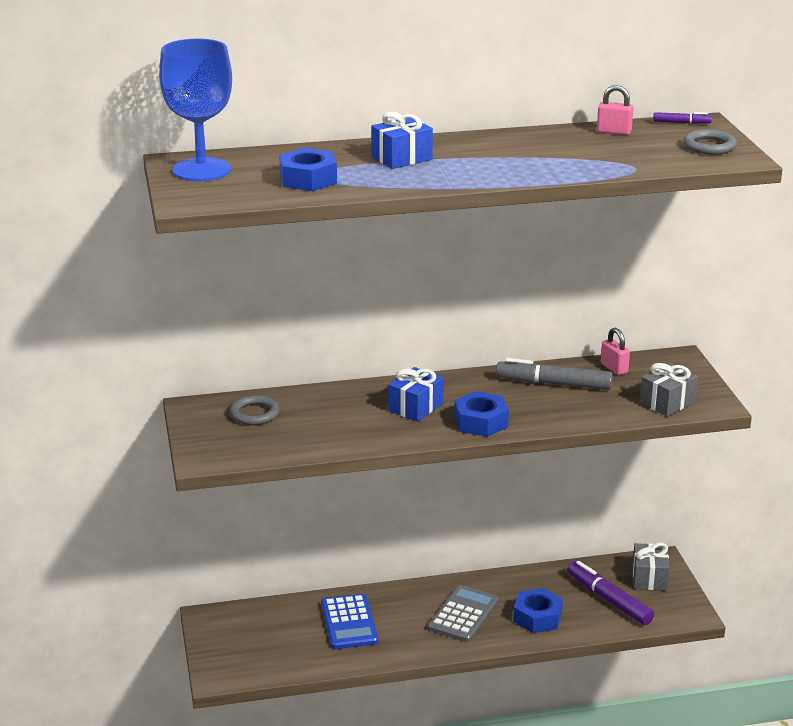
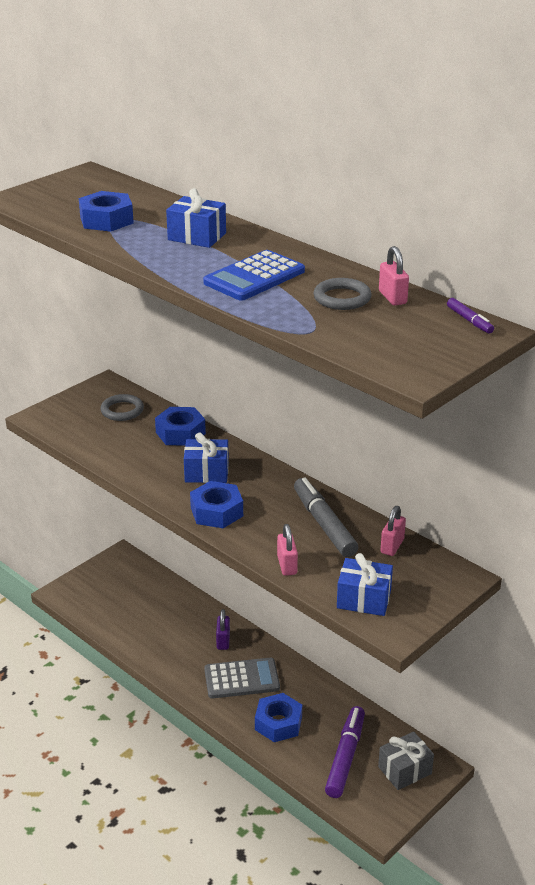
camera: 55 degrees right, 5 degrees up
blue goblet [159,39,232,181] -> none
blue calculator [321,594,378,649] -> blue calculator moved to [203,250,305,301]
grey gift [640,363,698,417] -> blue gift [337,553,393,616]
grey ring [683,129,737,155] -> grey ring moved to [313,278,372,310]
none -> blue nut [155,407,206,446]
none -> purple padlock [216,609,230,650]
none -> pink padlock [277,524,298,576]

